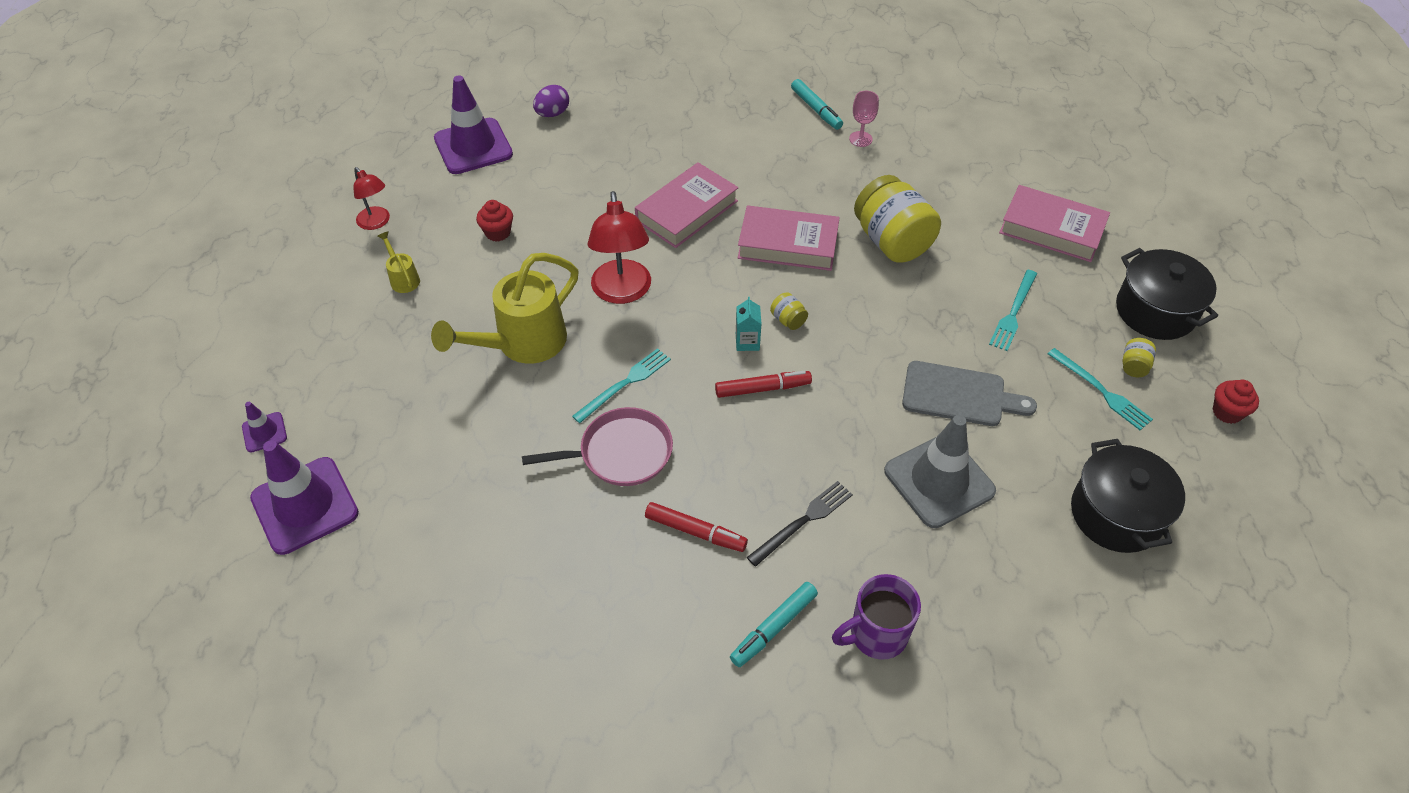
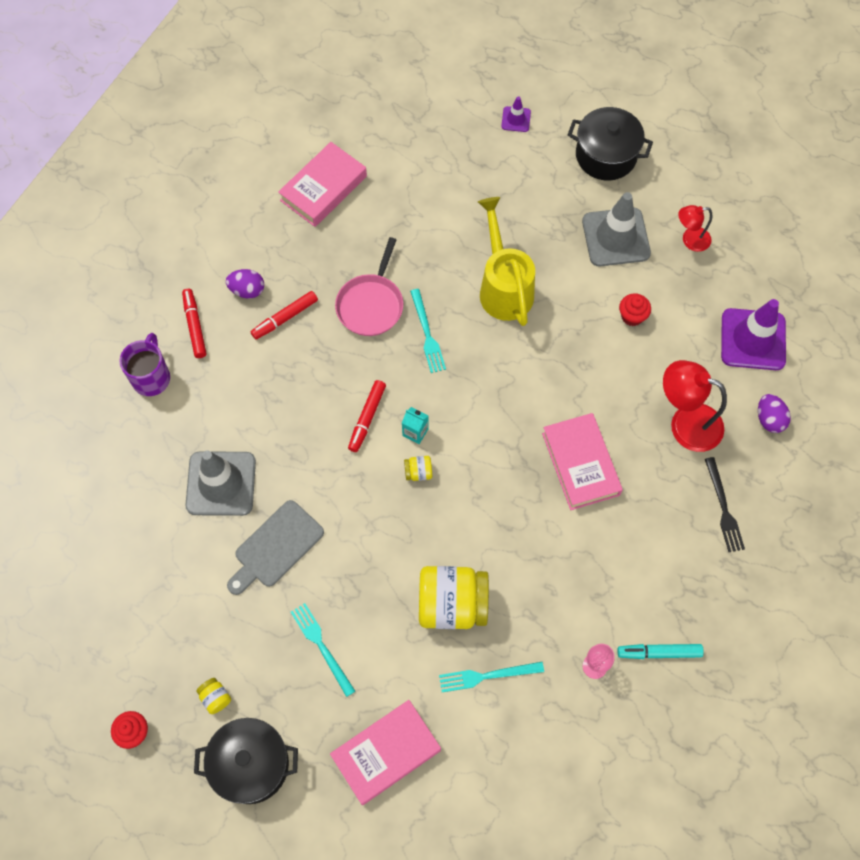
camera: 120 degrees right, 15 degrees up
purple traffic cone [250,440,359,555] -> none
yellow watering can [378,231,420,293] -> grey traffic cone [582,192,651,266]
red lamp [587,191,651,304] -> red lamp moved to [663,360,727,452]
turquoise marker [730,582,818,667] -> red marker [182,289,206,358]
pink book [738,205,840,271] -> pink book moved to [278,142,367,227]
black fork [747,481,853,567] -> black fork moved to [705,457,745,552]
turquoise fork [1048,348,1153,430] -> turquoise fork moved to [439,662,544,692]
black pot [1071,439,1185,553] -> black pot moved to [568,107,653,181]
none -> purple egg [226,269,264,299]

